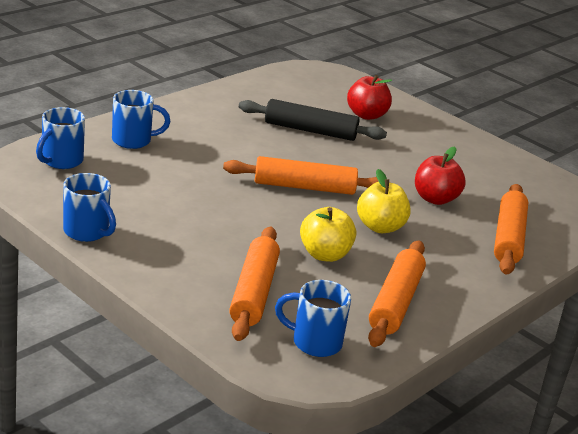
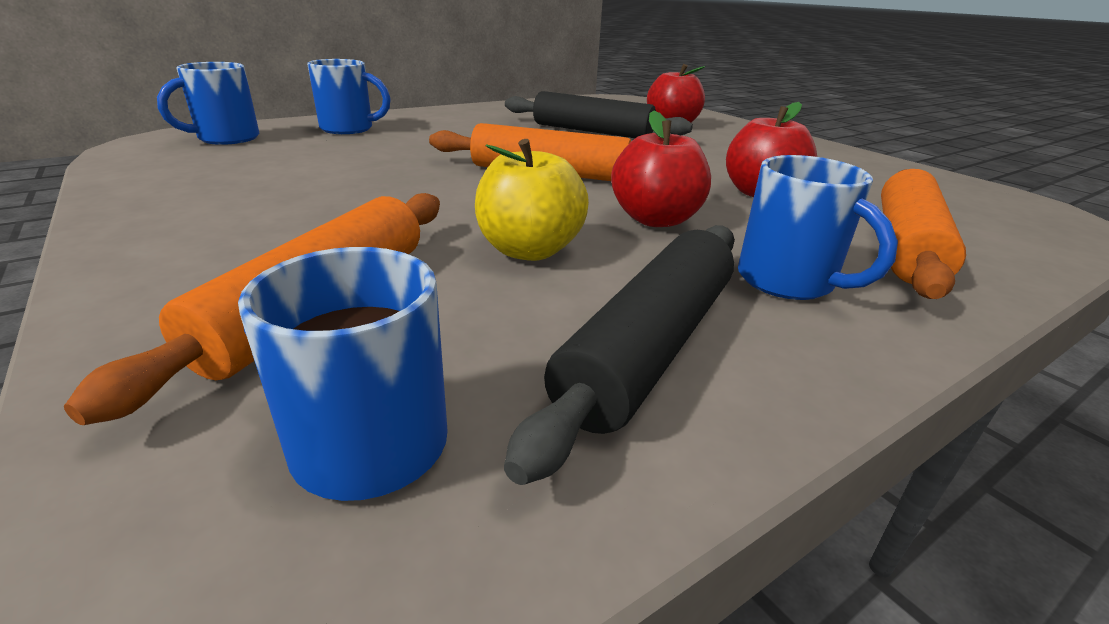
camera: 15 degrees right, 0 degrees up
blue mug [63,173,116,242] -> blue mug moved to [738,155,898,300]
yellow apple [357,169,411,233] -> red apple [611,111,711,227]
orange rolling pin [368,240,426,347] -> black rolling pin [504,225,735,485]

